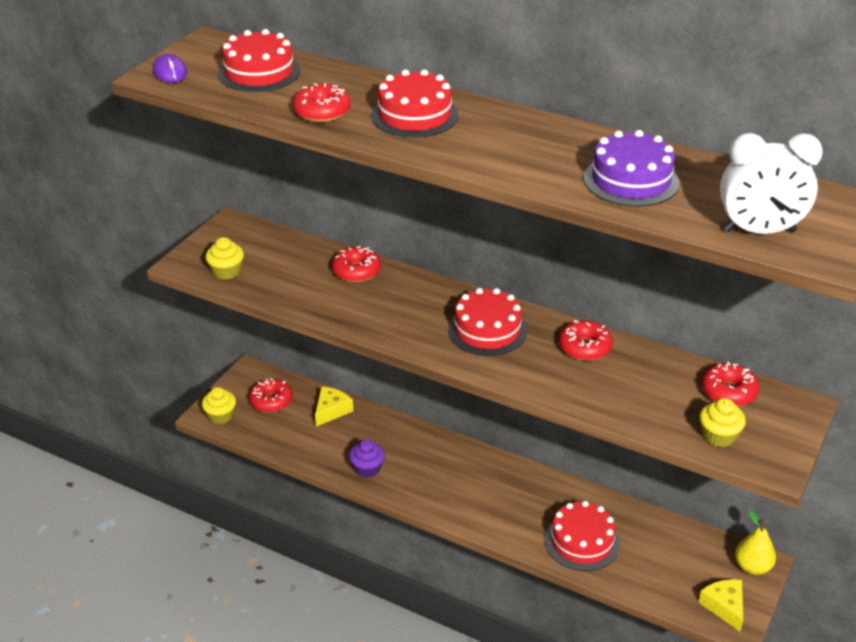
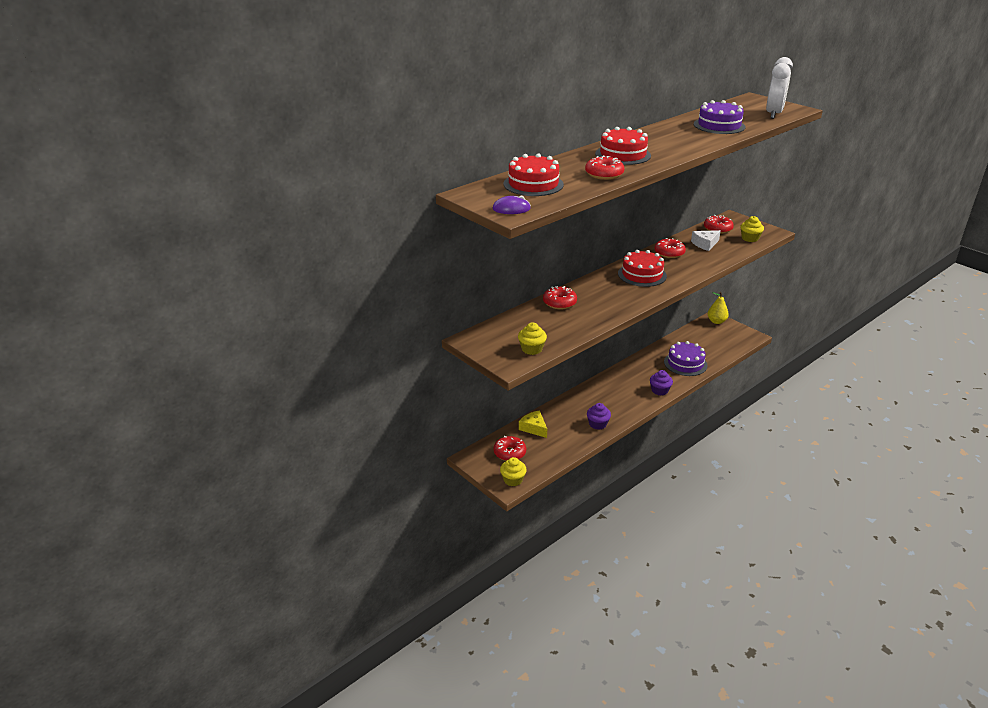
camera: 70 degrees left, 5 degrees down
red cake [545,501,620,571] -> purple cake [664,341,707,376]
yellow cheese [699,579,743,632] -> none
none -> purple cupcake [650,370,673,396]
none -> white cheese [691,230,721,251]

